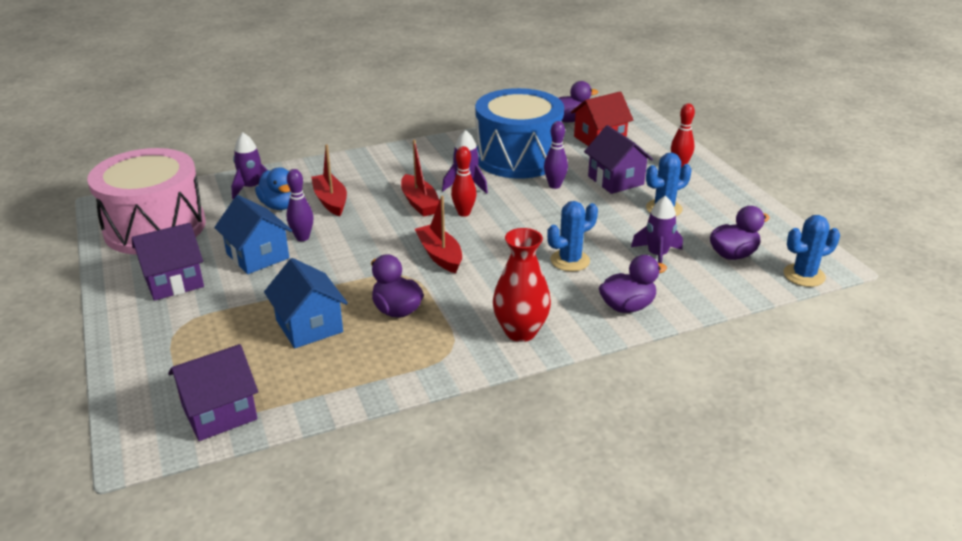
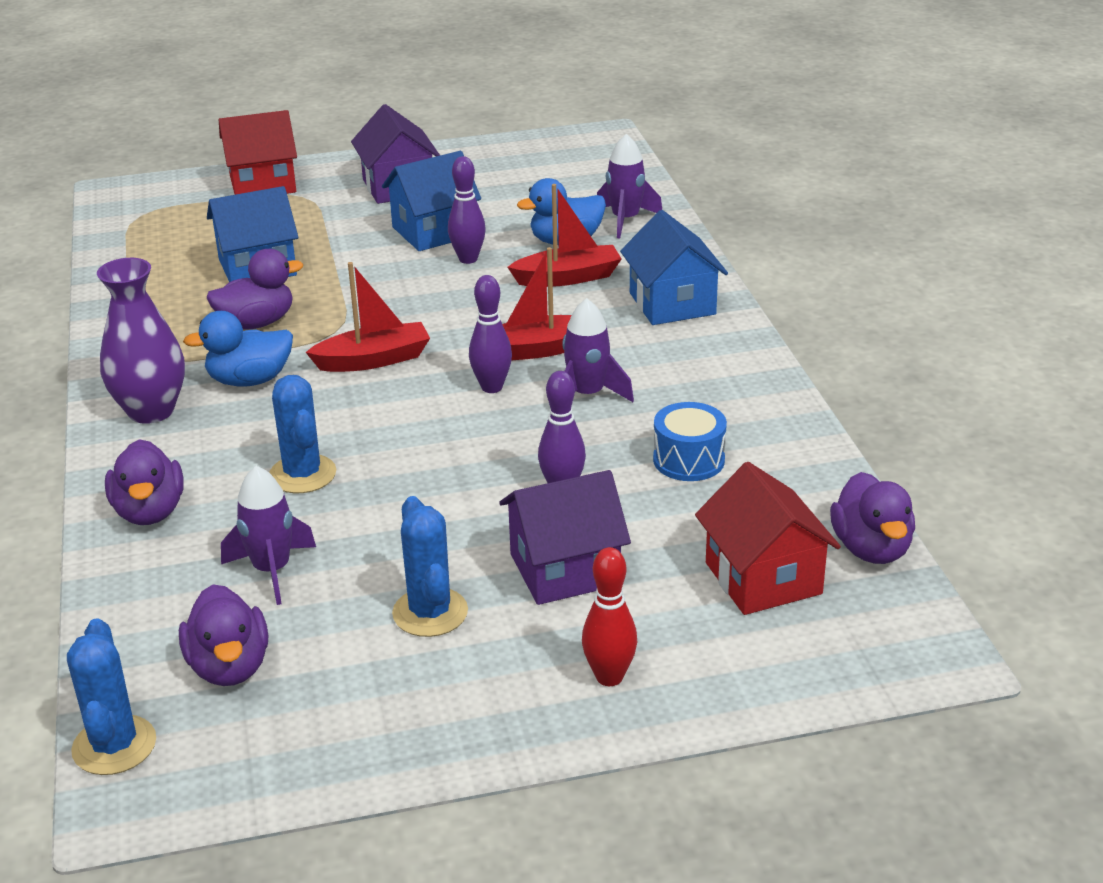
camera: 100 degrees right, 0 degrees up
pink drum [87,148,206,255] -> none
purple house [168,344,258,441] -> none
red bowling pin [451,146,476,217] -> purple bowling pin [469,275,512,393]
blue drum [475,88,564,179] -> blue drum [653,402,727,481], size x0.41
red vase [493,228,551,342] -> purple vase [97,258,185,424]
none -> blue duck [183,311,293,387]
none -> red house [219,110,297,195]
none -> blue house [620,210,728,325]

